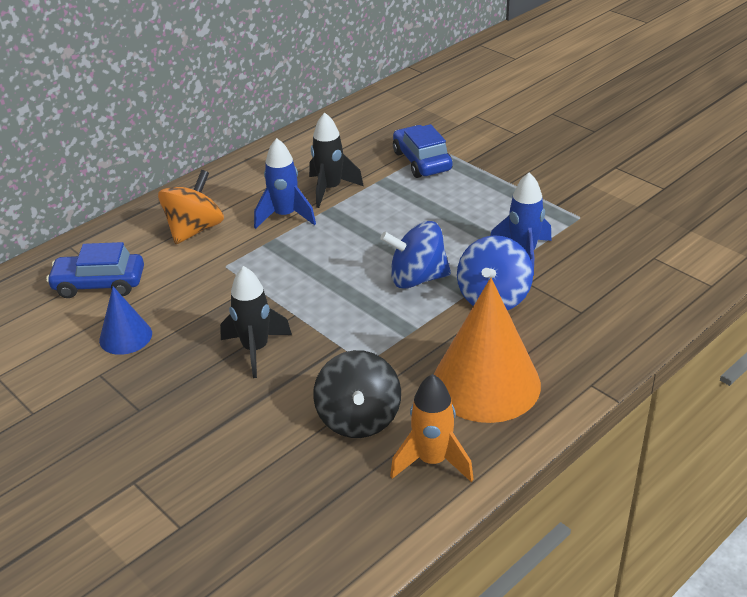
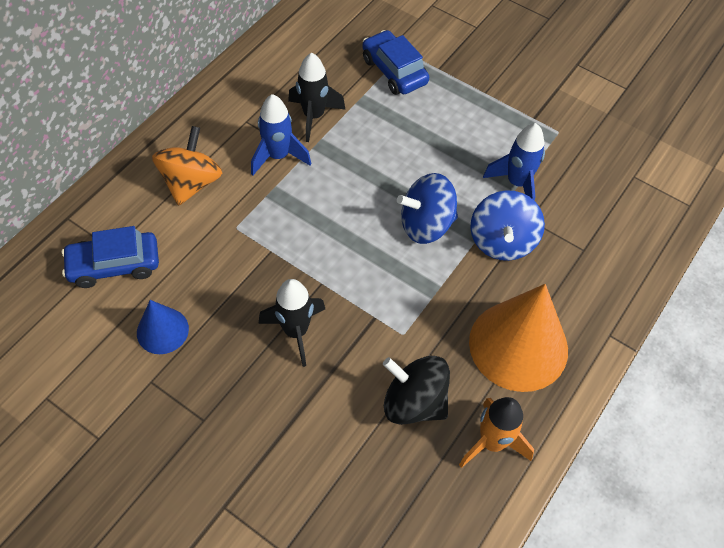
camera: 15 degrees left, 20 degrees up
black spinning top [313,350,401,438] -> black spinning top turned 135 degrees clockwise [383,356,450,425]

